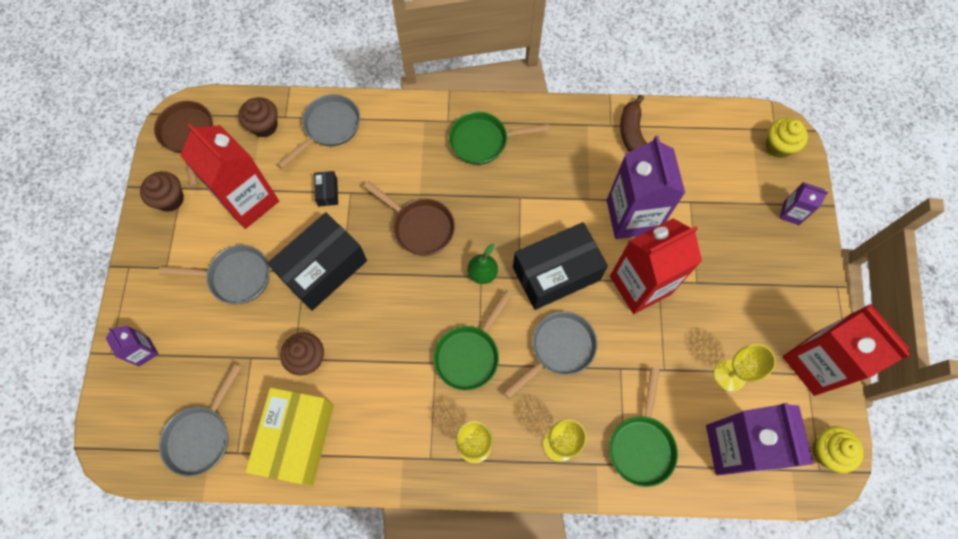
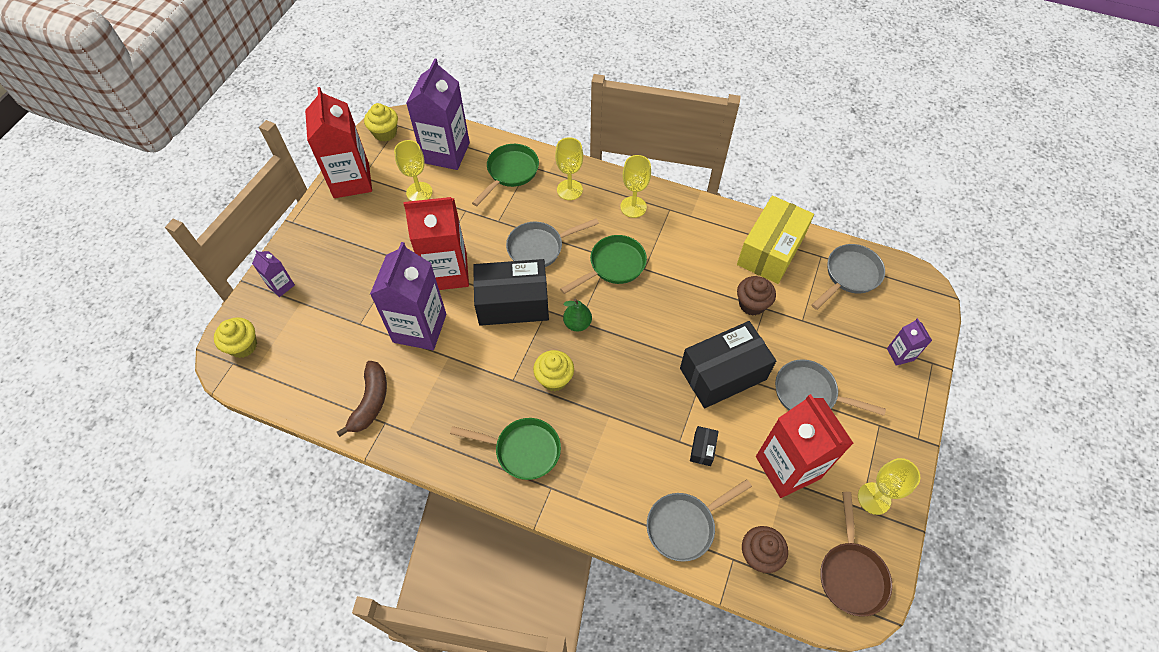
camera: 160 degrees left, 10 degrees down
brown cupcake [140,171,184,212] -> yellow goblet [858,458,920,515]
brown pan [363,181,455,256] -> none
none -> yellow cupcake [533,350,574,391]

